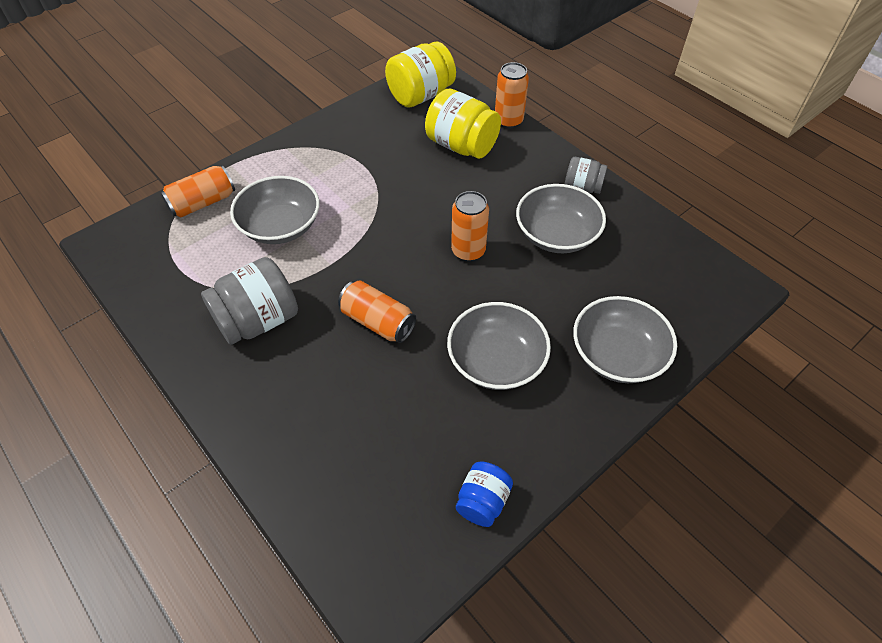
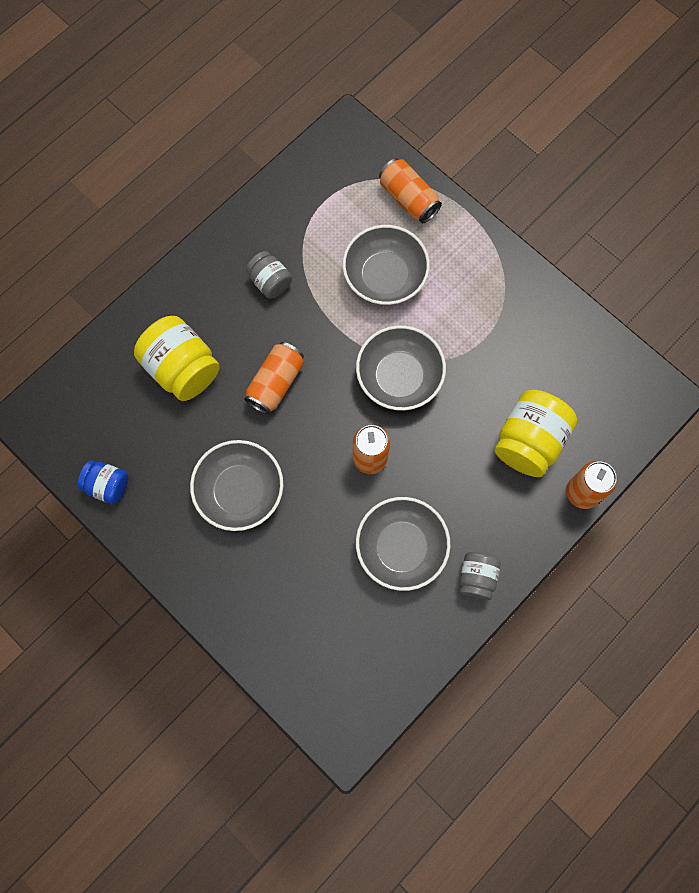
camera: 85 degrees right, 20 degrees up
grey jar [201,257,298,345] -> grey jar [246,251,292,299], size x0.57
yellow jar [385,42,456,108] -> yellow jar moved to [134,316,220,401]
grey bowl [573,296,677,383] -> grey bowl moved to [356,325,446,411]

